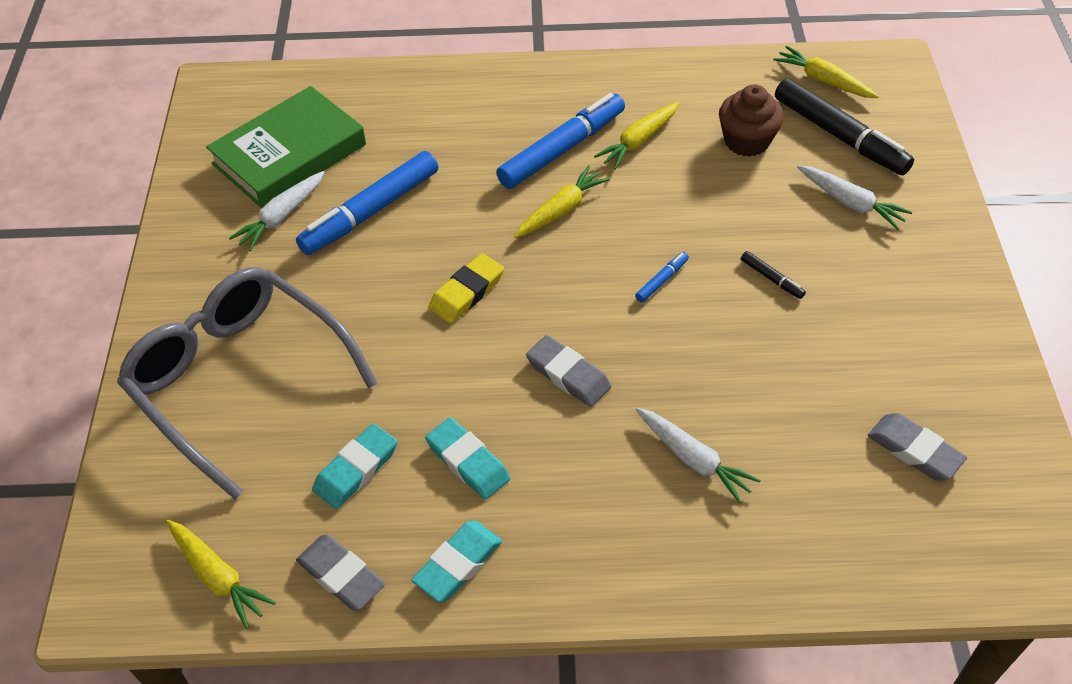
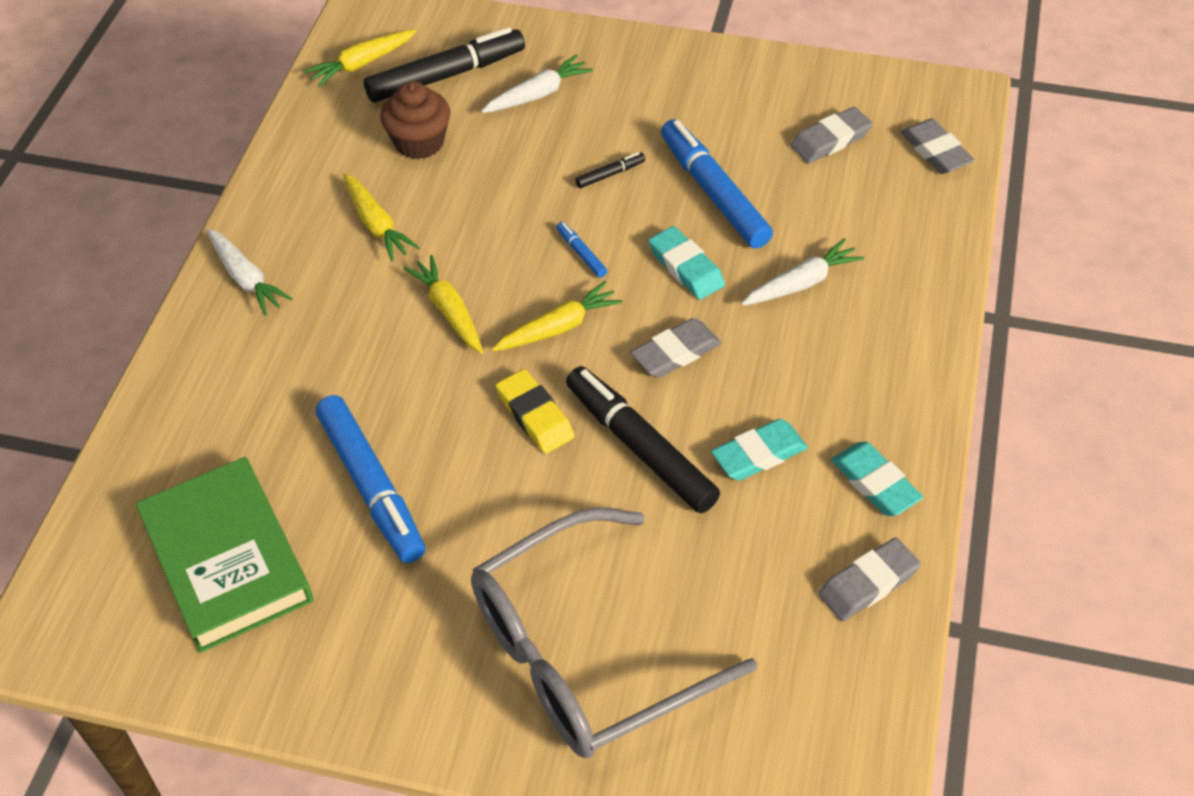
camera: 75 degrees left, 0 degrees up
yellow carrot [166,520,276,629] -> yellow carrot moved to [492,281,623,351]
white carrot [229,171,325,251] -> white carrot moved to [207,228,293,316]
turquoise eraser [312,424,397,509] -> turquoise eraser moved to [649,226,725,300]
blue marker [496,93,625,189] -> blue marker moved to [661,119,773,249]
none -> black marker [566,366,720,513]
none -> grey eraser [901,119,975,174]

